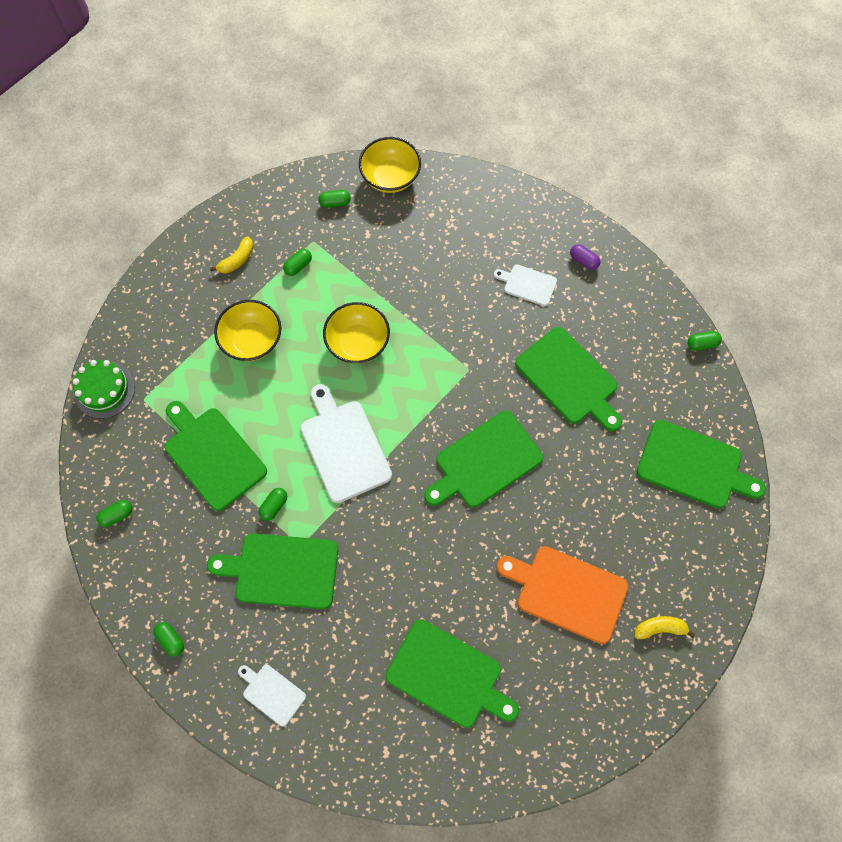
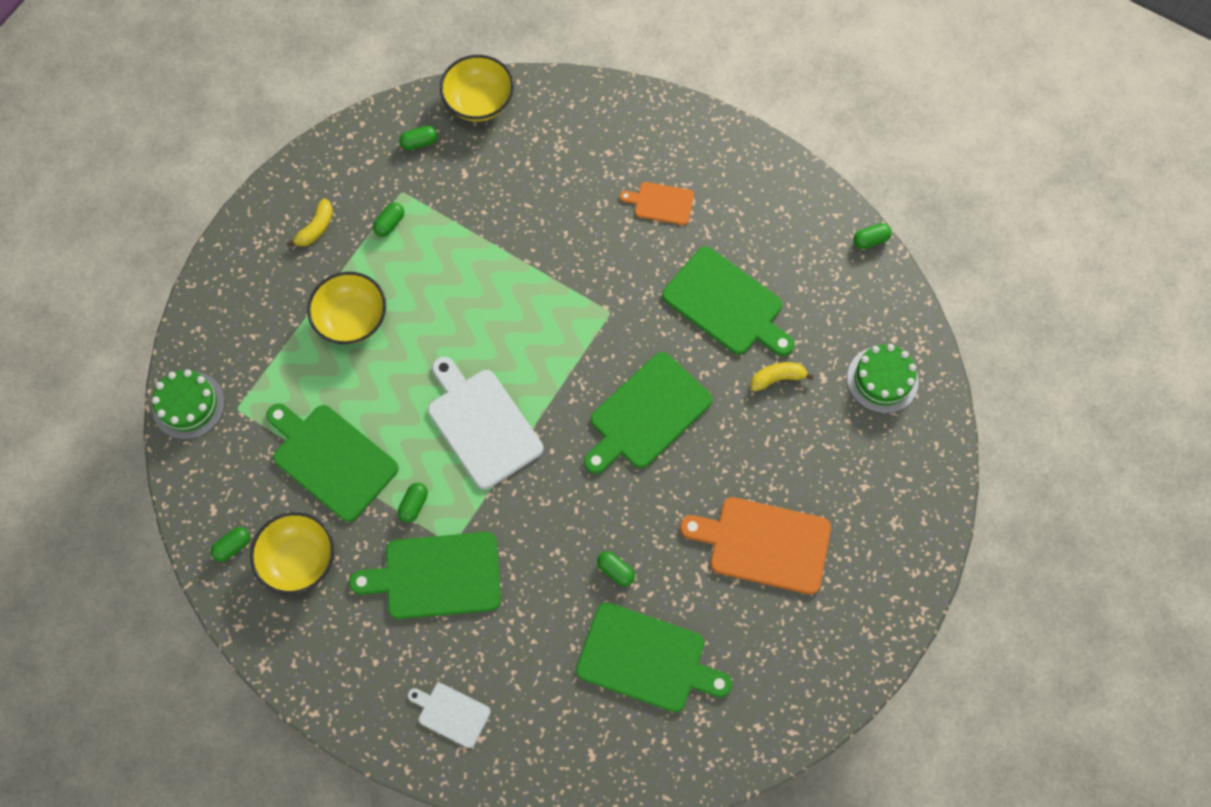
camera: 10 degrees left, 0 degrees up
green capsule [153,622,184,656] -> green capsule moved to [597,551,635,586]
yellow bowl [323,302,390,364] -> yellow bowl moved to [250,512,334,594]
white cutting board [494,264,557,306] -> orange cutting board [620,182,694,225]
purple capsule [570,244,600,270] -> none
yellow banana [635,616,695,639] -> yellow banana moved to [750,362,814,391]
green cutting board [637,420,766,509] -> green cake [847,344,919,413]

